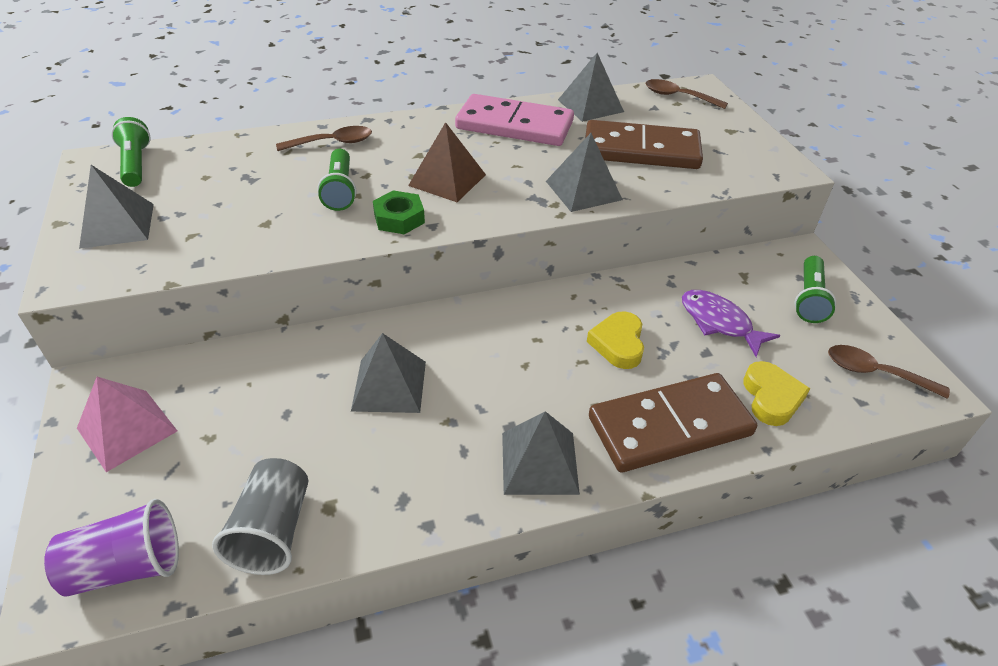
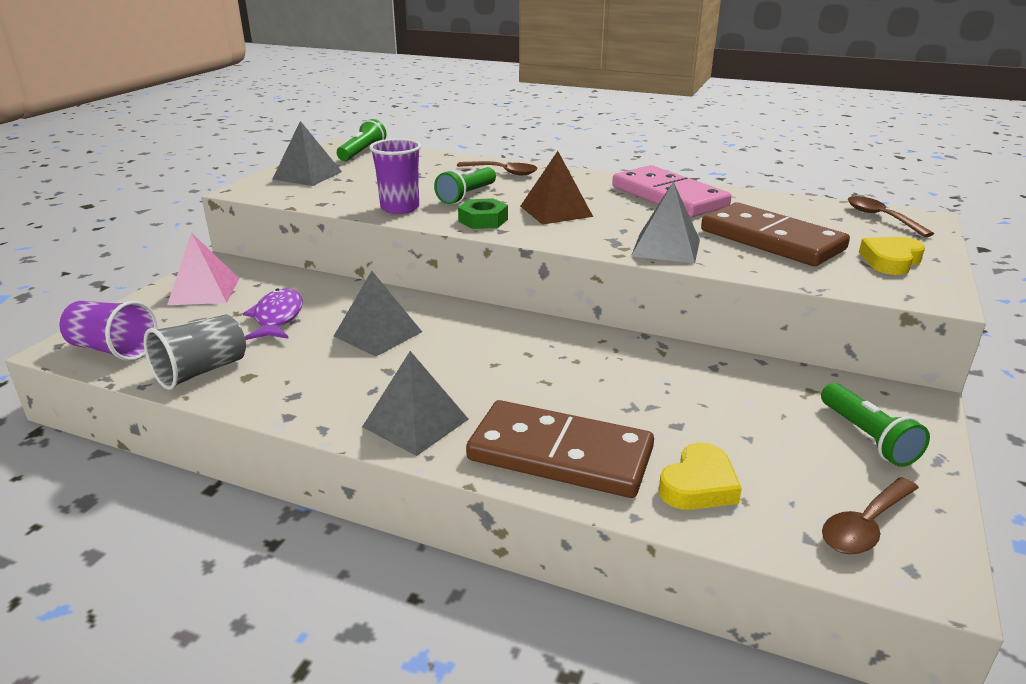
camera: 40 degrees right, 15 degrees down
grey pyramid [558,53,624,122] -> none
yellow heart [587,311,644,369] -> yellow heart moved to [859,237,925,275]
purple fish [682,290,780,357] -> purple fish moved to [243,288,303,340]
green flashlight [795,256,836,323] -> green flashlight turned 75 degrees counterclockwise [821,383,930,467]
brown spoon [828,345,950,399] -> brown spoon turned 105 degrees counterclockwise [822,477,919,554]
none -> purple cup [369,138,421,214]

